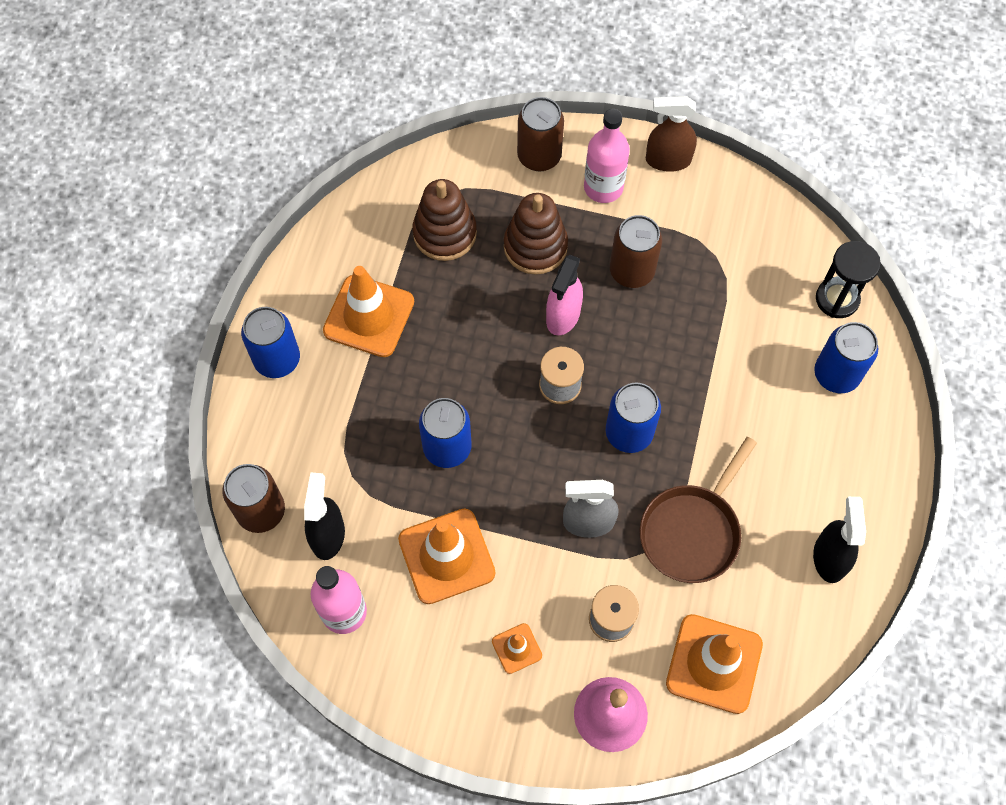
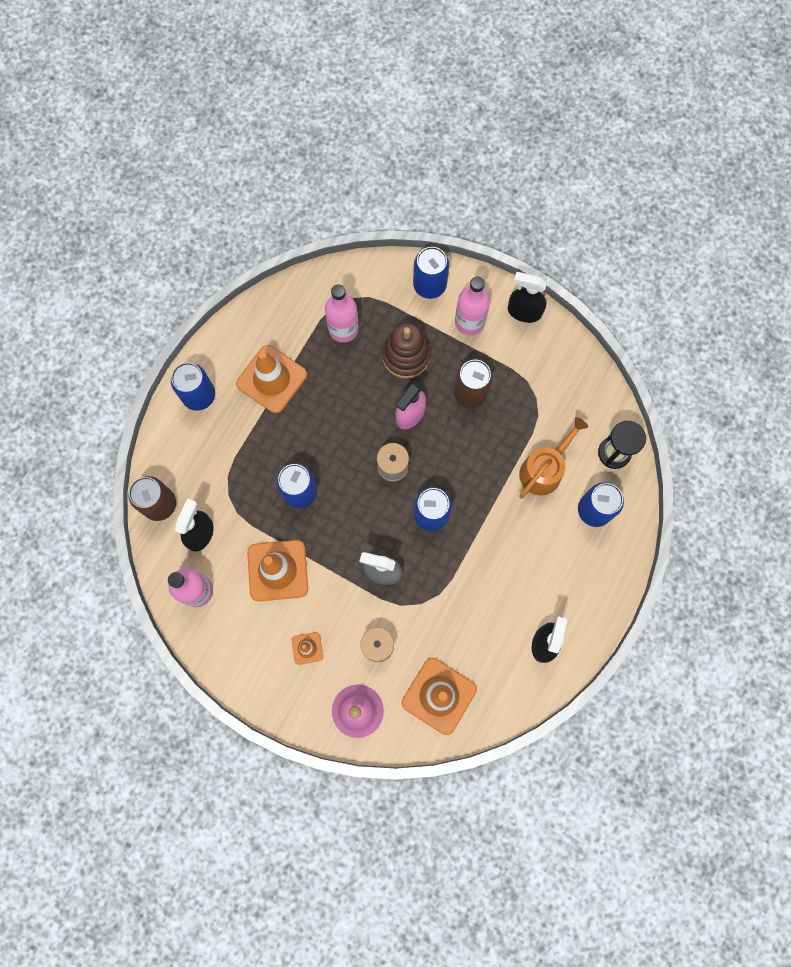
camera: 15 degrees right, 10 degrees up
brown stacking toy [412,179,477,261] -> pink bottle [325,284,359,343]
brown can [517,97,564,171] -> blue can [413,247,449,299]
brown pan [639,437,757,583] -> none
brown spray bottle [646,96,697,172] -> black spray bottle [508,272,547,323]
none -> orange watering can [519,417,588,499]

